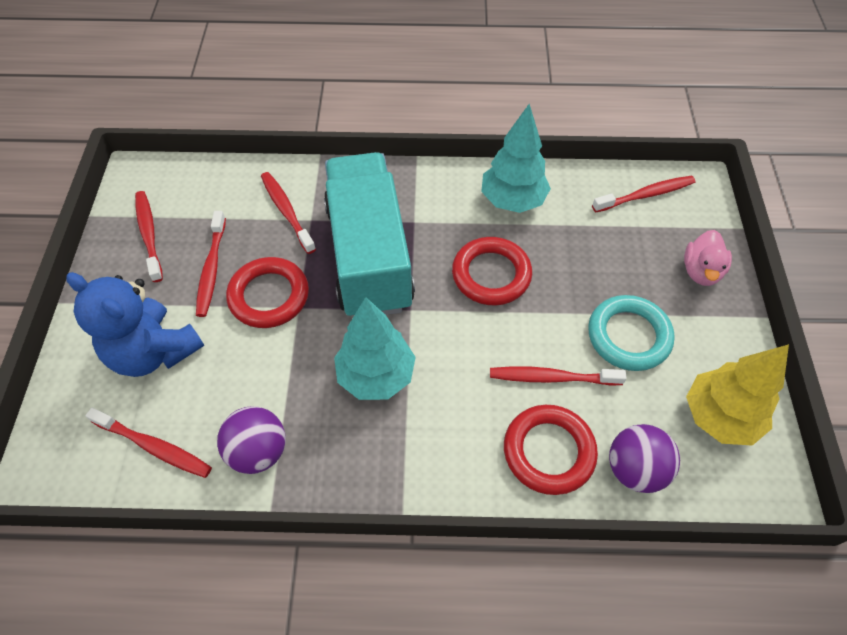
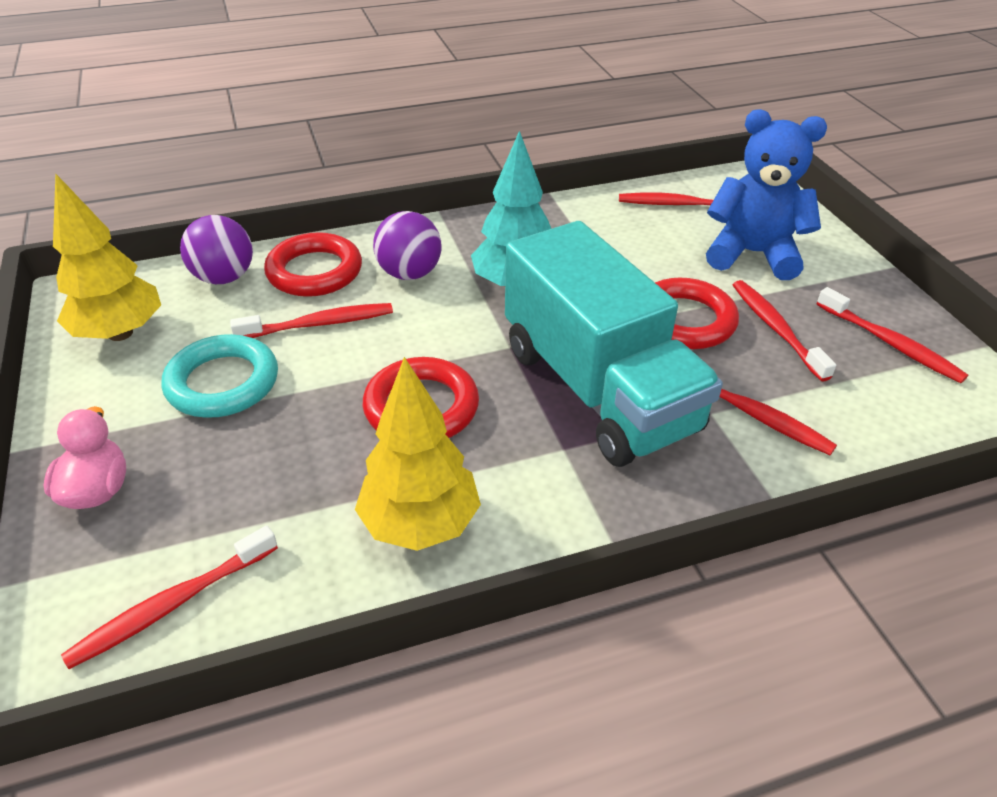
camera: 160 degrees right, 15 degrees down
purple ball [217,407,286,474] -> purple ball moved to [373,211,441,280]
turquoise tree [481,104,551,213] -> yellow tree [355,357,481,551]

